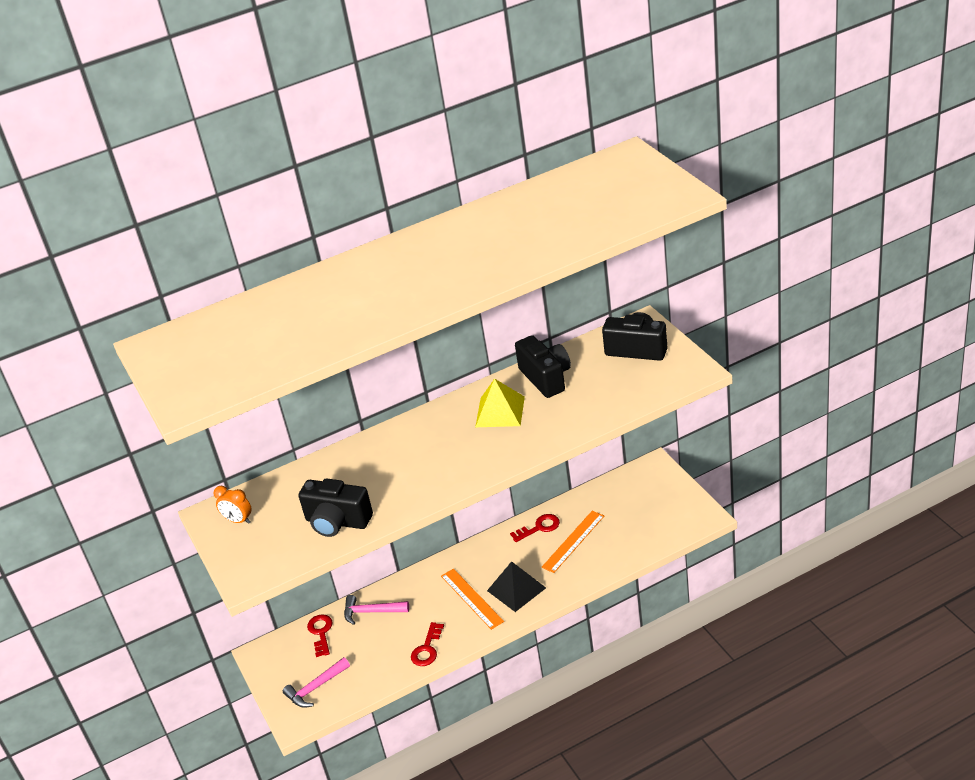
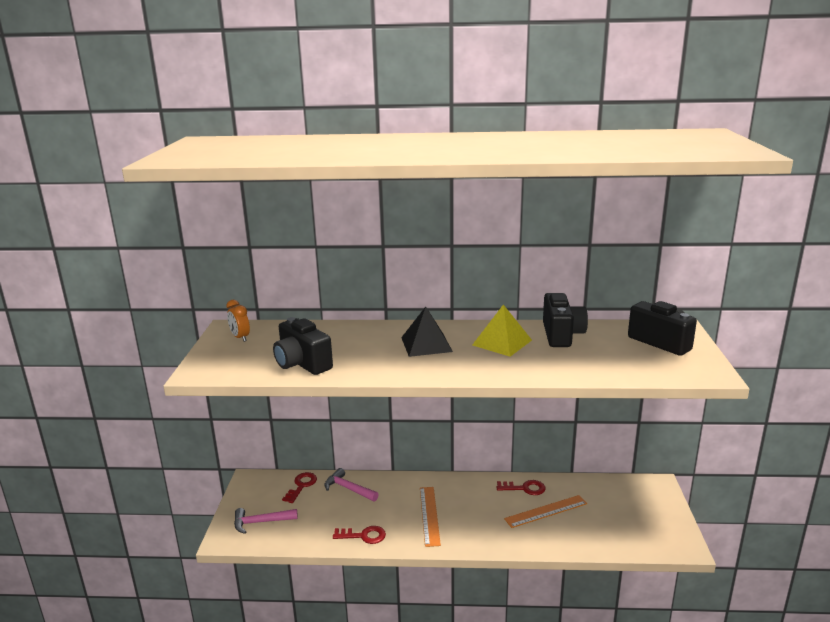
camera: 25 degrees right, 15 degrees down
red key [411,622,444,666] -> red key turned 135 degrees counterclockwise [333,526,386,544]
black pyramid [487,561,546,612] -> black pyramid moved to [401,307,453,357]

